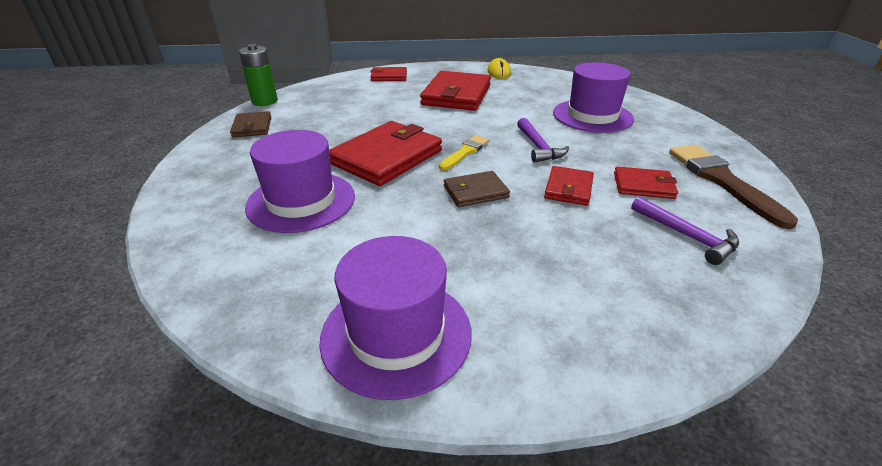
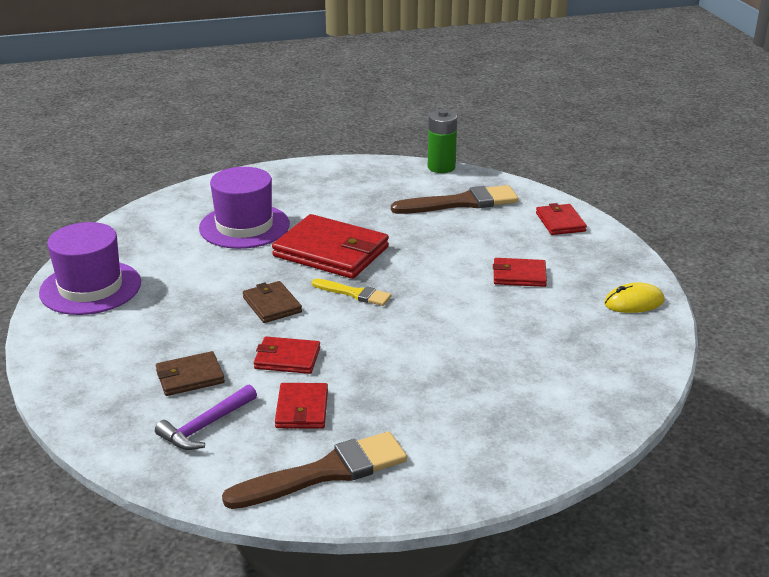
camera: 80 degrees right, 5 degrees down
brown wallet [230,111,271,138] -> brown wallet moved to [156,351,225,396]
red wallet [420,71,491,111] -> red wallet [493,258,547,287], size x0.53
purple hammer [517,118,569,162] -> none
purple hat [553,62,634,133] -> none
none -> brown brush [391,185,519,214]

